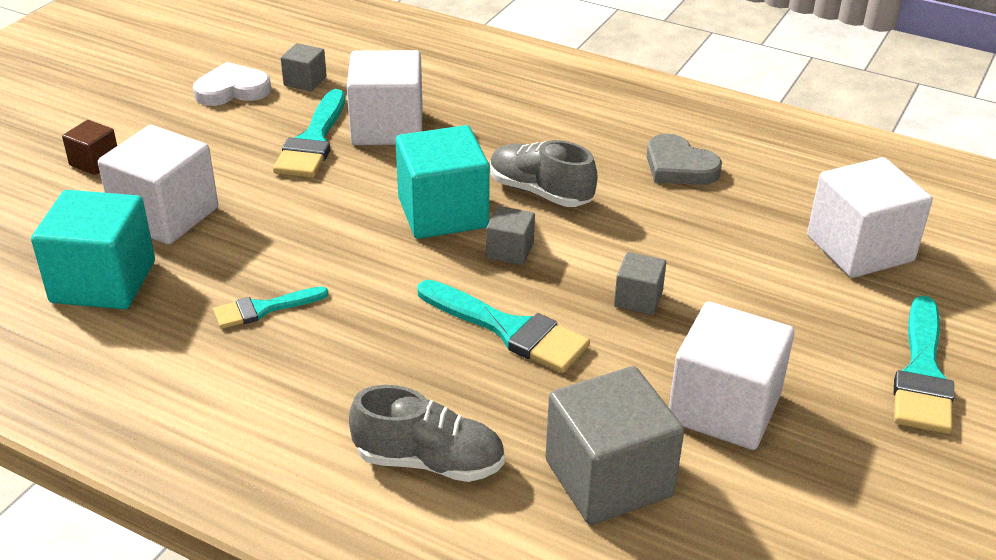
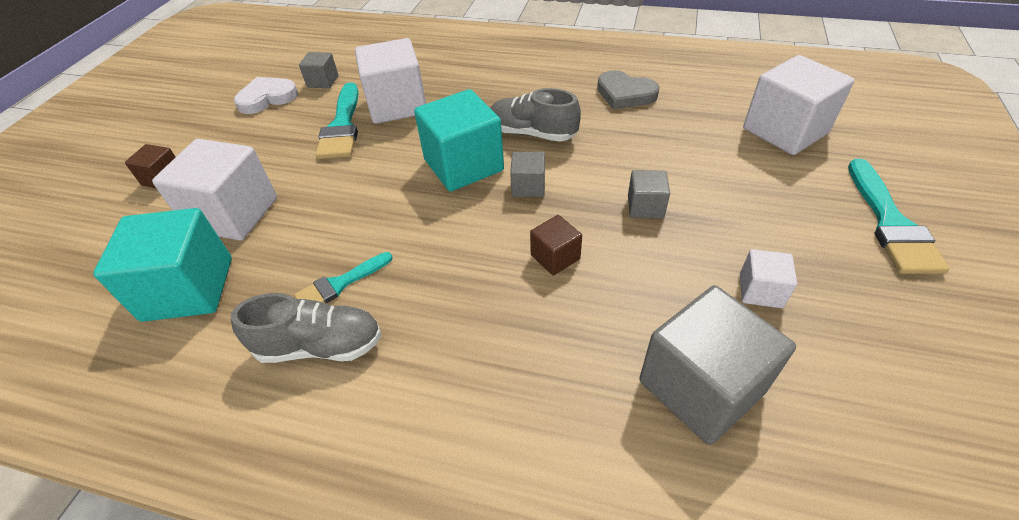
camera: 10 degrees left, 10 degrees up
grey shoe [349,385,505,482] -> grey shoe moved to [231,293,381,363]
turquoise brush [417,280,590,373] -> brown cube [530,215,582,276]
white cube [669,301,795,450] -> white cube [740,249,797,308], size x0.50

